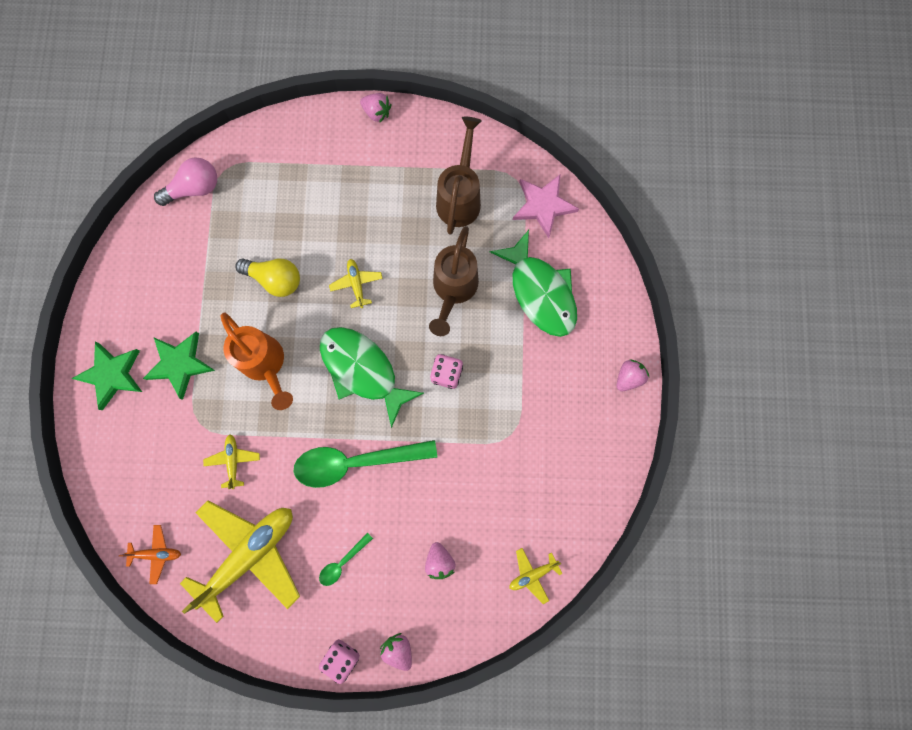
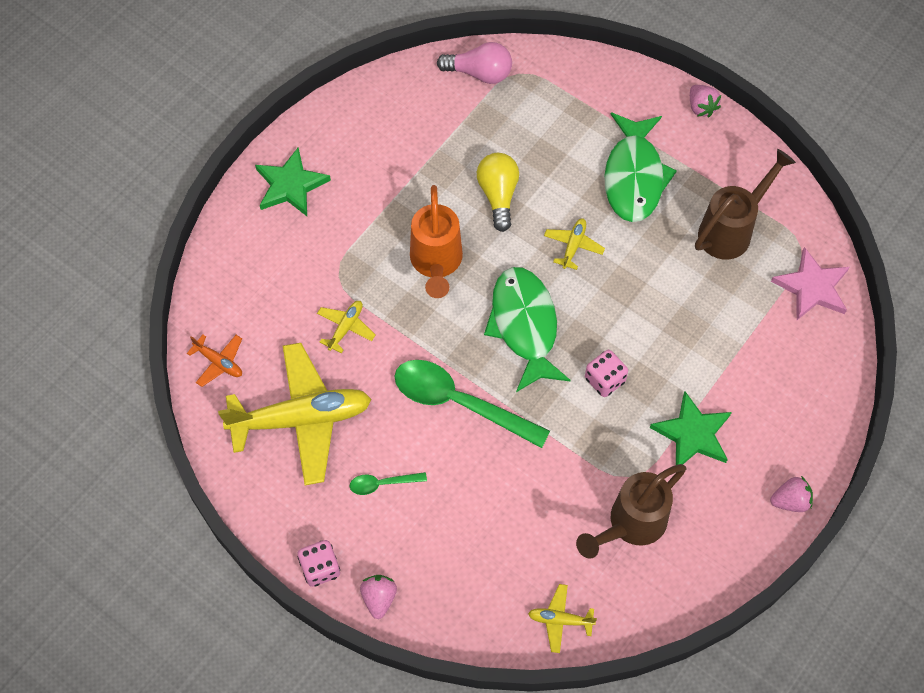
camera: 35 degrees right, 15 degrees down
green star [143,332,215,400] -> green star moved to [650,391,732,465]
yellow light bulb [236,258,300,297] -> yellow light bulb turned 150 degrees counterclockwise [477,153,519,232]
pink strawberry [425,542,456,579] -> none
brown watering can [429,226,479,336] -> brown watering can moved to [576,464,687,559]
green fish [490,230,577,337] -> green fish moved to [604,113,677,222]

